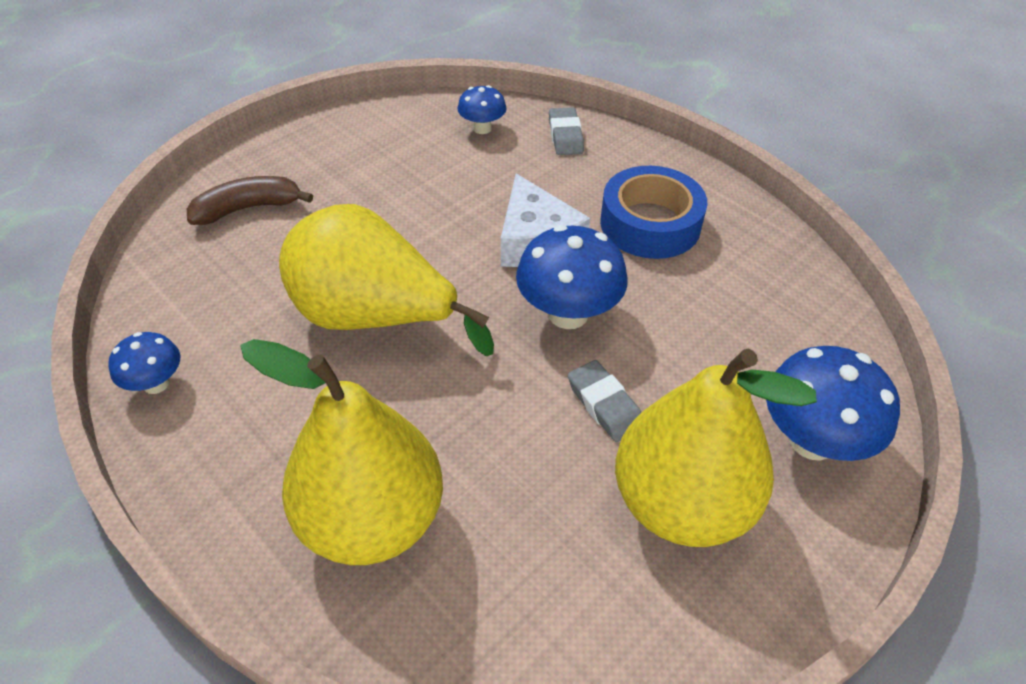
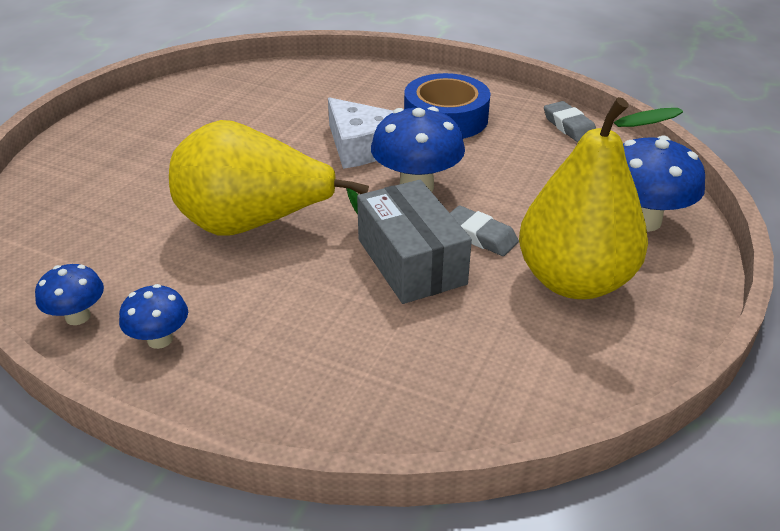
camera: 20 degrees left, 10 degrees down
brown banana [187,176,313,225] -> none
yellow pear [241,339,443,565] -> none
blue mushroom [457,85,506,134] -> blue mushroom moved to [119,284,188,349]
grey eraser [549,107,584,155] -> grey eraser moved to [544,101,596,142]
none -> grey box [357,180,472,304]

